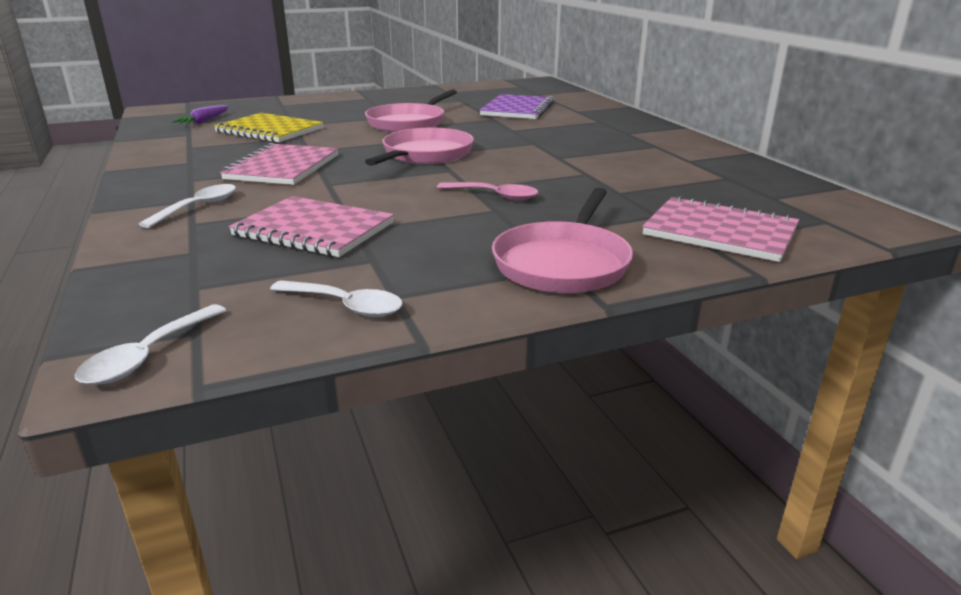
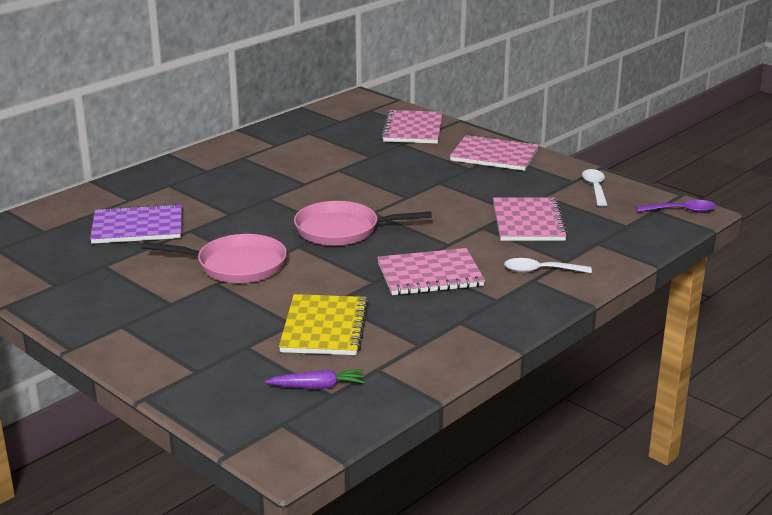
camera: 115 degrees left, 0 degrees up
white spoon [75,304,227,385] -> purple spoon [636,200,716,213]
pink spoon [437,182,539,200] -> none
pink pan [492,187,633,293] -> pink notebook [450,134,539,171]

